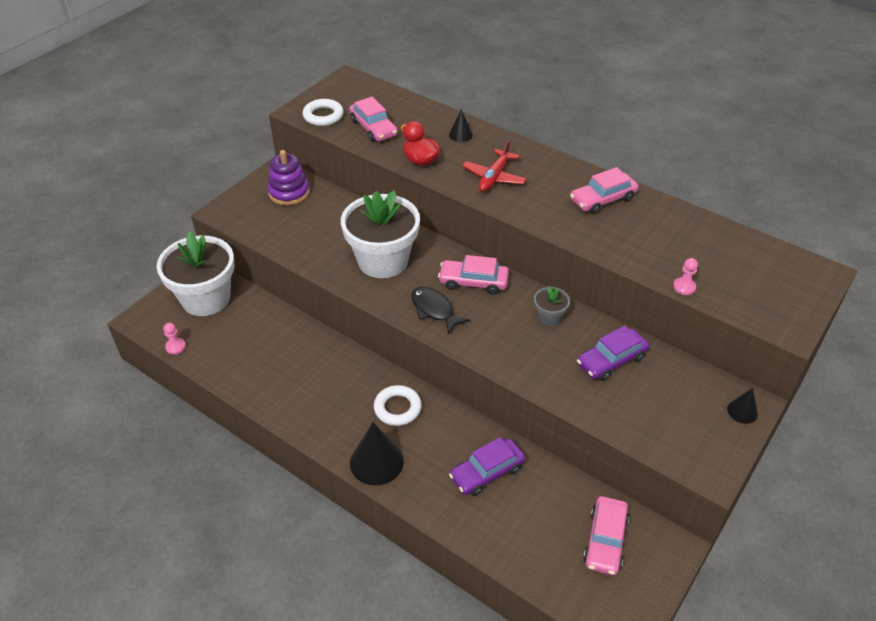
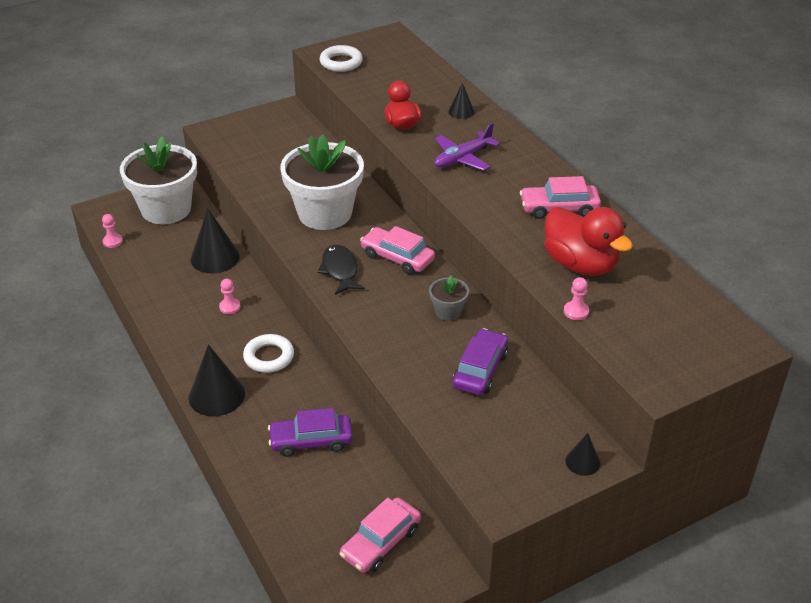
camera: 25 degrees right, 5 degrees down
purple stacking toy [267,150,310,205] -> none
pink car [349,97,398,142] -> none
red plane [462,139,527,192] -> purple plane [435,123,500,171]
purple car [577,326,649,381] -> purple car turned 120 degrees clockwise [452,328,508,395]
none -> black cone [190,208,240,273]
none -> pink pawn [219,279,241,314]
none -> red duck [545,207,633,276]

